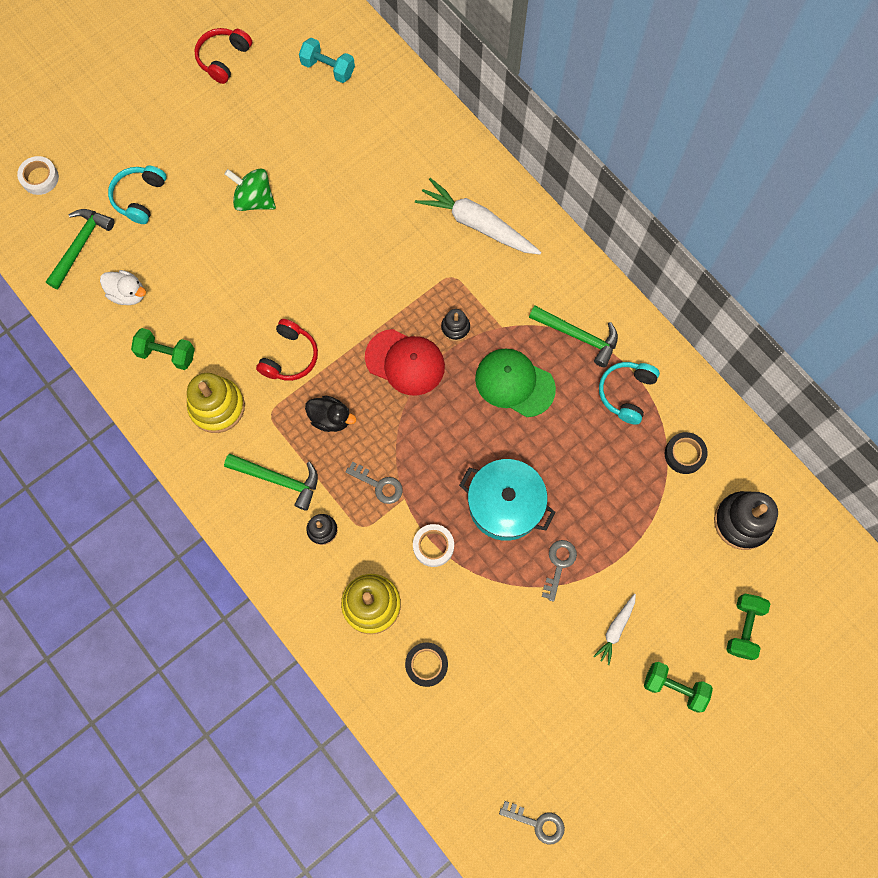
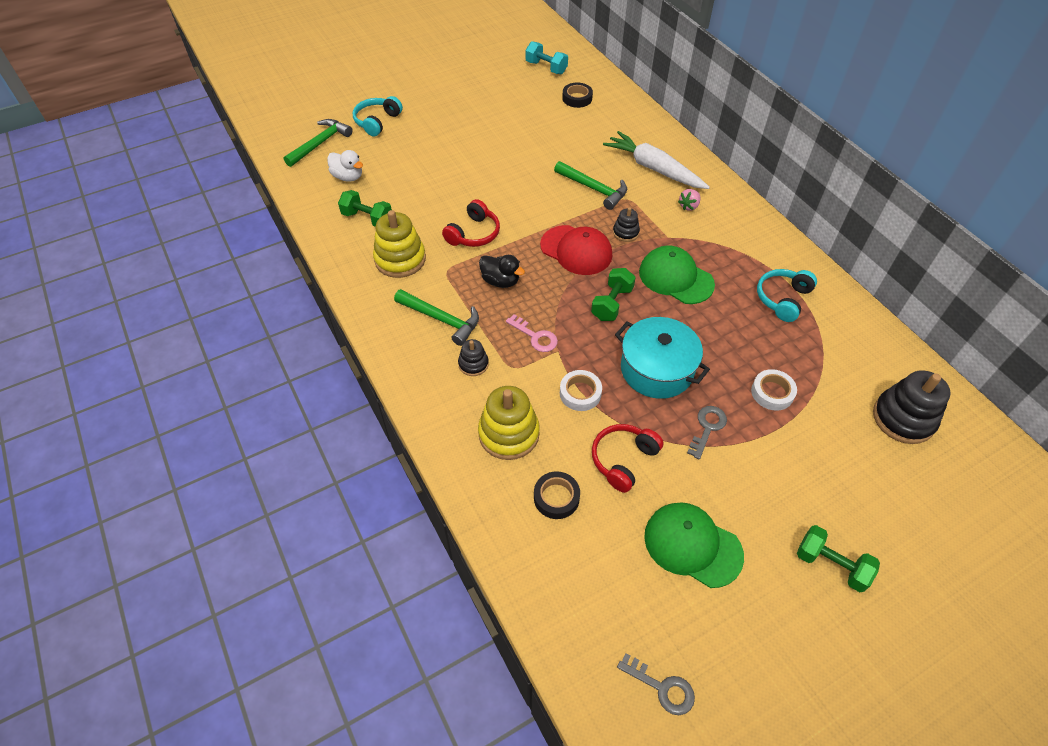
camera: 10 degrees right, 20 degrees down
white tape [17,156,59,195] -> white tape moved to [751,369,797,411]
red headphones [194,28,252,84] -> red headphones moved to [592,424,664,493]
green spinning top [224,168,276,211] -> none
grey key [346,462,403,504] -> pink key [506,314,558,352]
green hammer [529,306,618,367] -> green hammer moved to [554,161,627,210]
white carrot [593,593,636,665] -> none
black tape [665,432,708,474] -> black tape moved to [562,83,593,108]
green dumbbell [726,594,770,660] -> green dumbbell moved to [591,268,636,321]
none -> green cap [644,502,744,588]
none -> pink strawberry [678,189,701,211]

